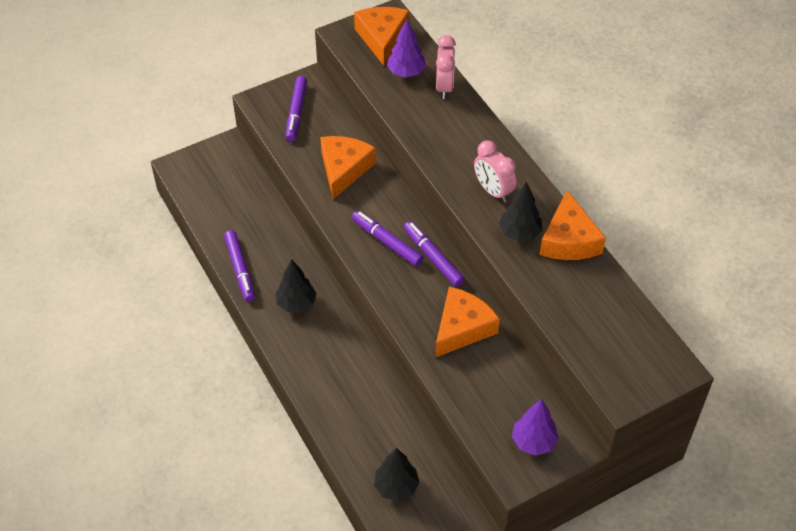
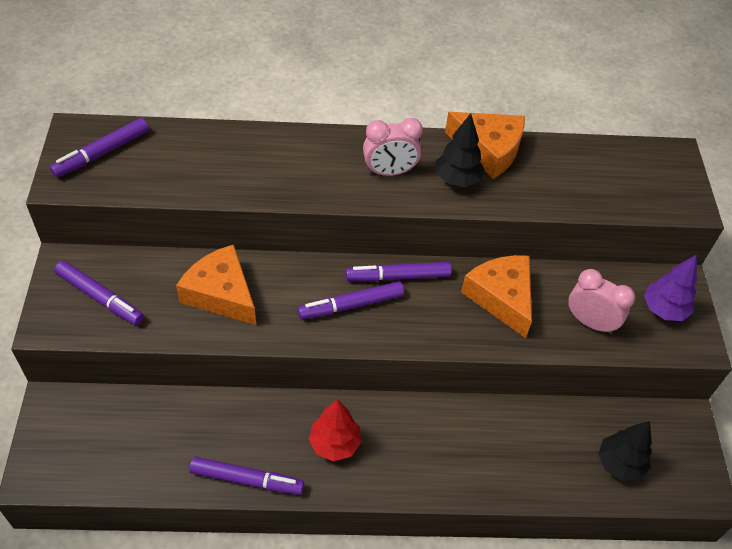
camera: 65 degrees left, 0 degrees up
black tree [276,259,317,312] -> red tree [309,399,361,461]
orange cheese [354,7,409,66] -> purple marker [50,118,149,178]
purple tree [387,20,426,77] -> none
pink clock [436,35,456,99] -> pink clock moved to [568,269,635,334]

